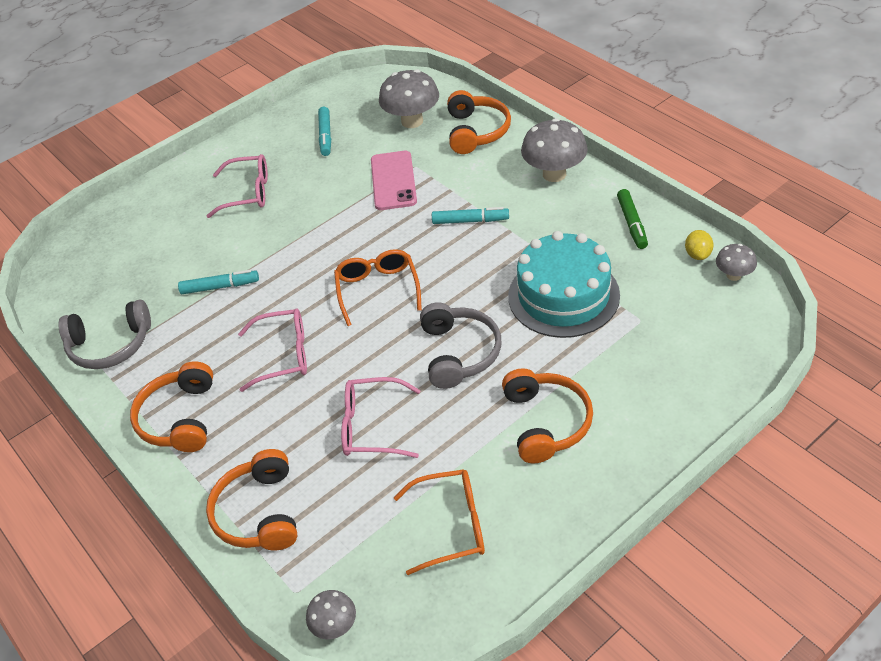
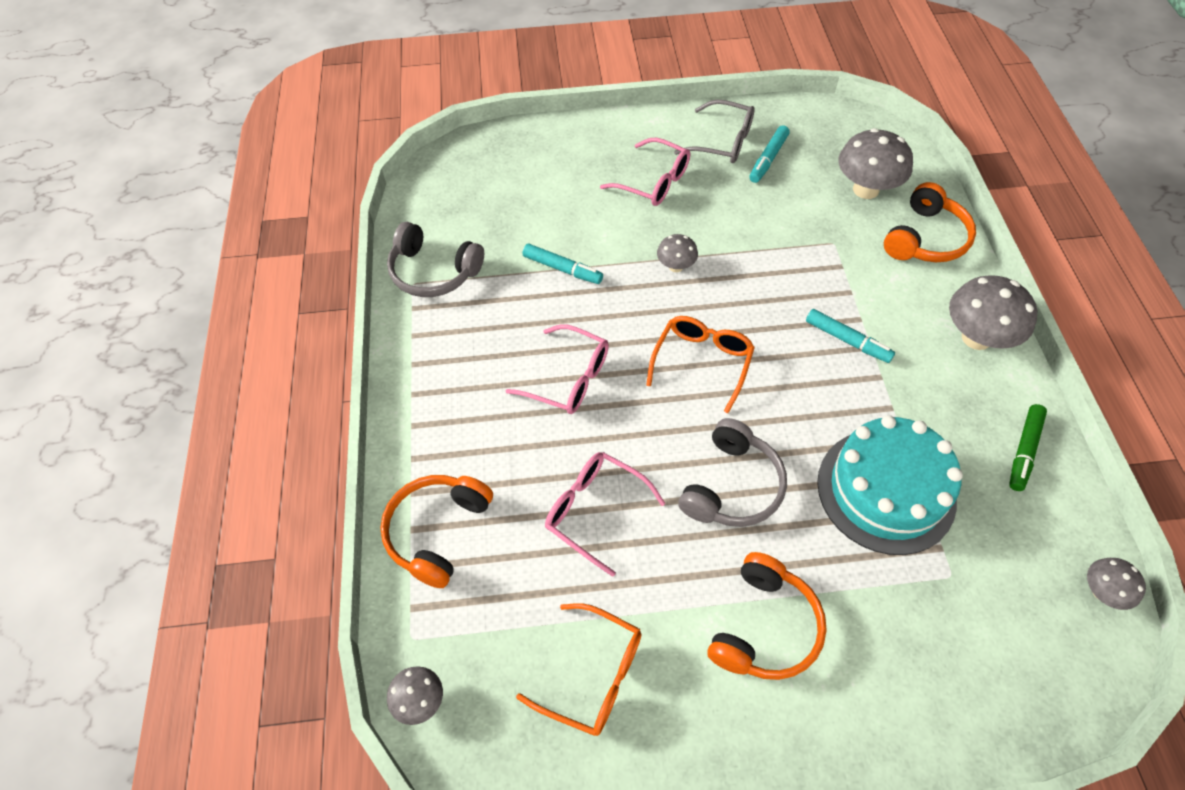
camera: 30 degrees right, 10 degrees up
orange headphones [130,361,213,452] -> none
pink phone [371,151,417,210] -> none
yellow lemon [685,230,714,260] -> none
none -> grey mushroom [657,234,698,272]
none -> grey glasses [674,100,755,163]

